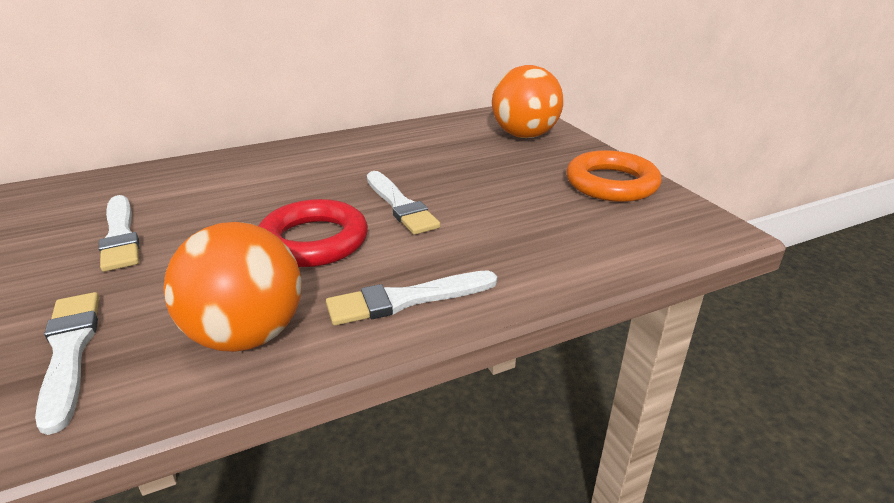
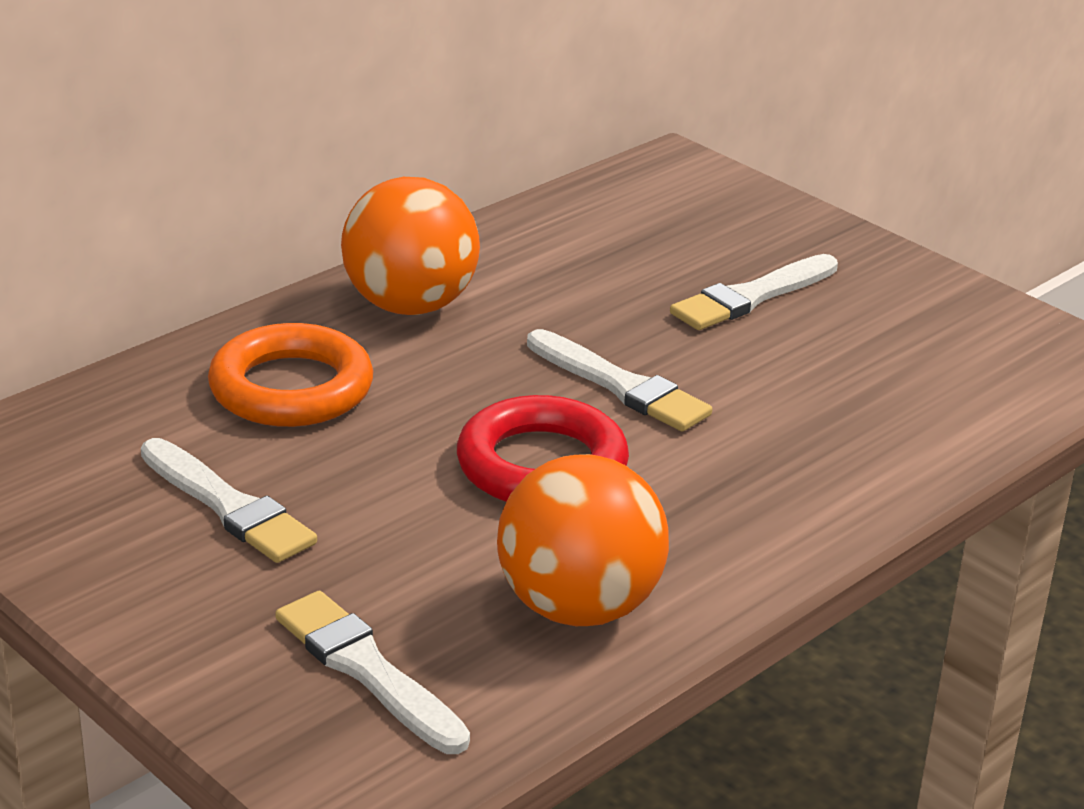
camera: 20 degrees left, 0 degrees up
white brush [326,270,497,325] -> white brush moved to [670,254,838,330]
orange ball [492,65,563,138] -> orange ball moved to [341,177,480,315]
orange ring [566,150,661,202] -> orange ring moved to [208,323,373,427]

